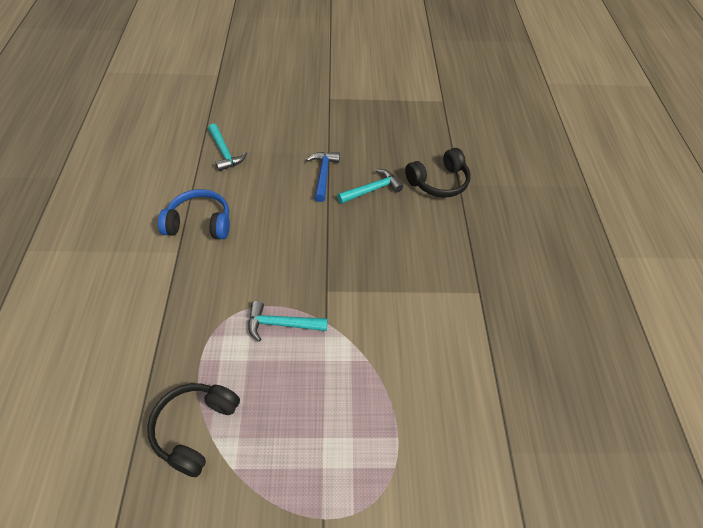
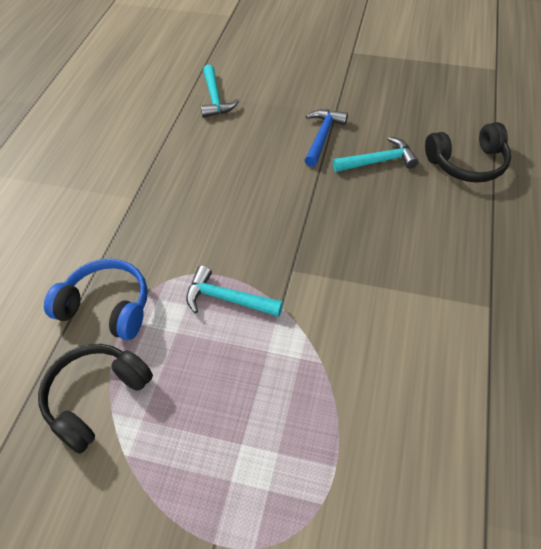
camera: 20 degrees right, 0 degrees up
blue headphones [158,189,230,239] -> blue headphones moved to [44,259,148,340]

